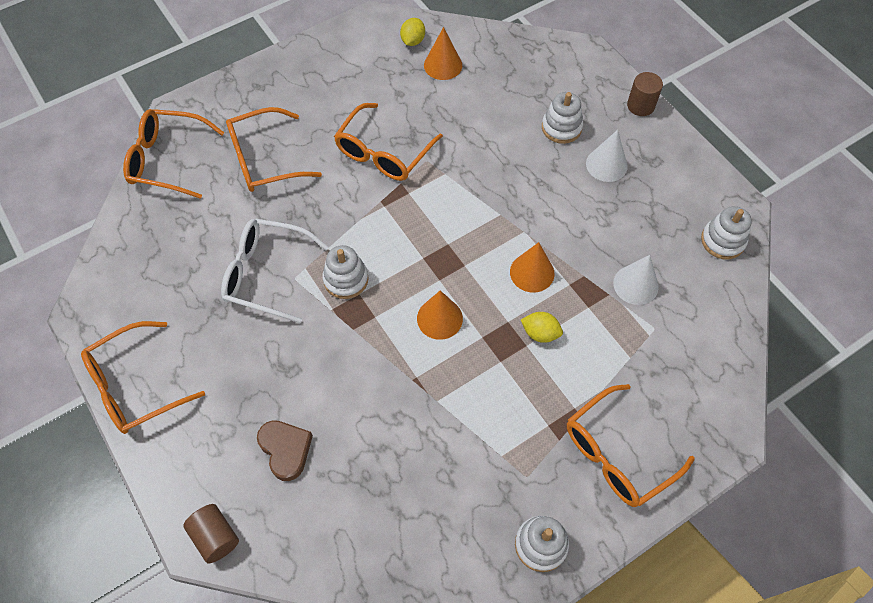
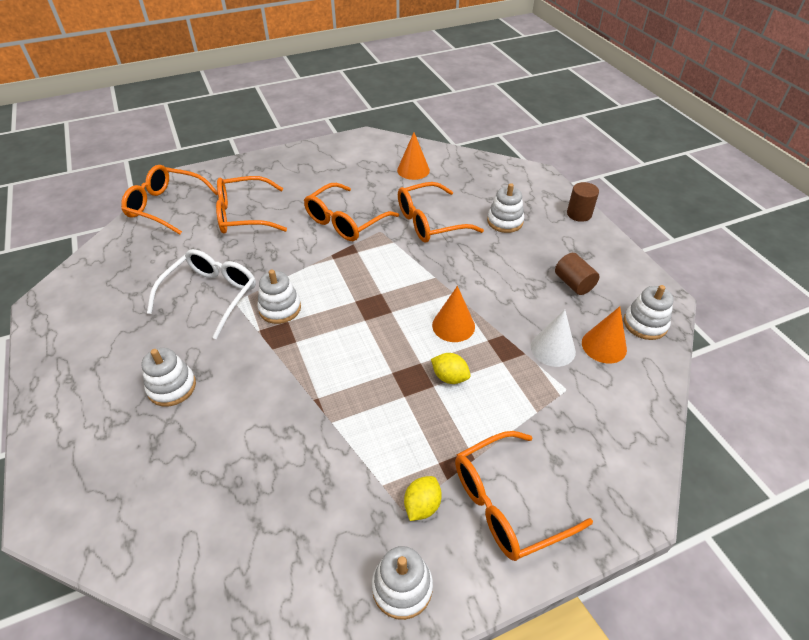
camera: 10 degrees right, 15 degrees down
orange glasses [81,321,205,434] -> orange glasses moved to [398,182,484,243]
brown cylinder [183,504,239,564] -> brown cylinder moved to [555,253,600,295]
white glasses [221,219,329,323] -> white glasses turned 90 degrees clockwise [147,249,256,339]
brown heart [257,420,313,481] -> none
yellow lemon [400,18,425,46] -> yellow lemon moved to [404,476,442,521]
orange cone [417,291,463,340] -> orange cone moved to [582,306,627,364]
white cone [586,130,628,182] -> none
none -> white stacking toy [141,348,196,406]

